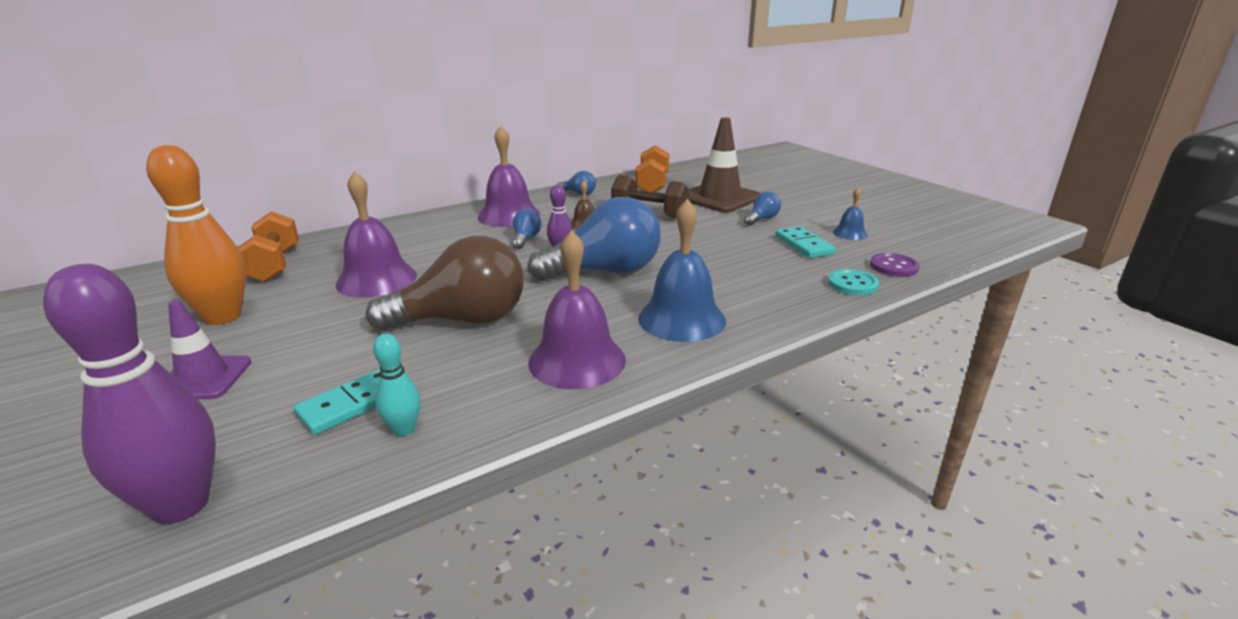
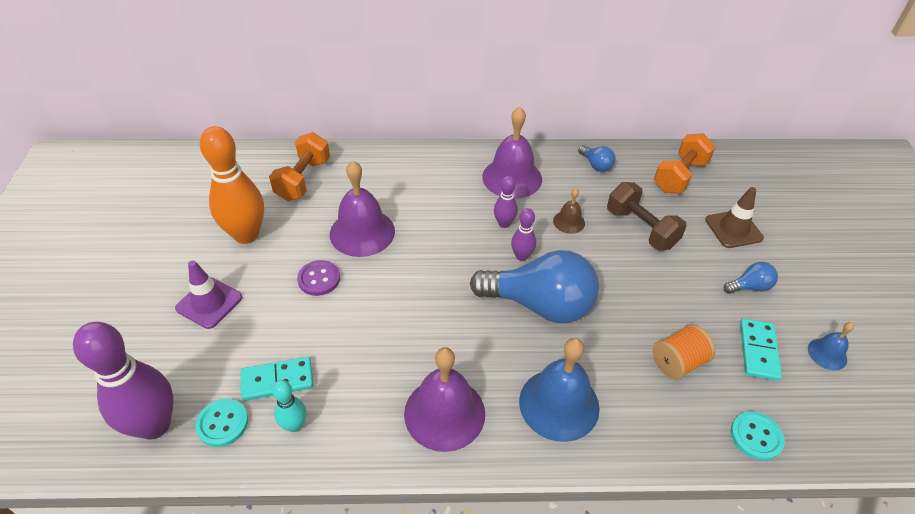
camera: 30 degrees right, 20 degrees up
brown light bulb [366,236,524,331] -> none
blue light bulb [512,209,542,249] -> purple bowling pin [494,176,518,228]
brown traffic cone [689,117,760,213] -> brown traffic cone [705,187,764,248], size x0.63
purple button [870,253,919,277] -> purple button moved to [297,260,340,296]
none -> turquoise button [195,399,248,447]
none -> orange spool [653,324,715,380]

